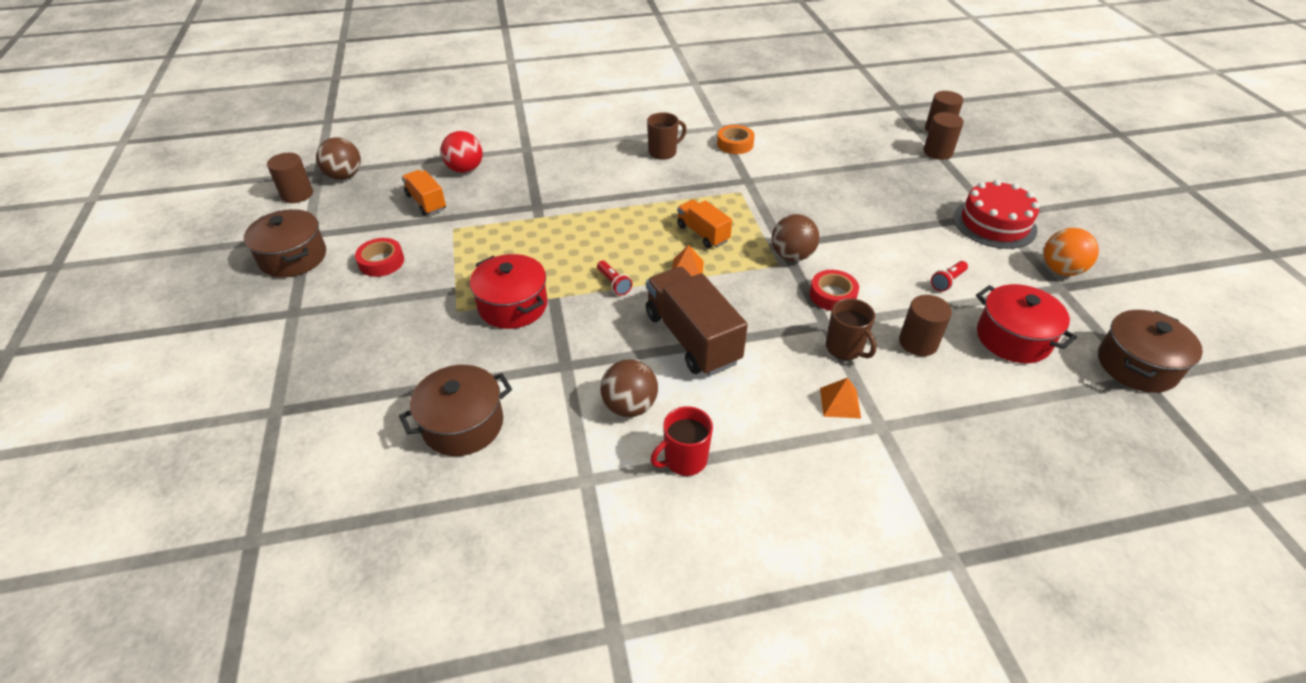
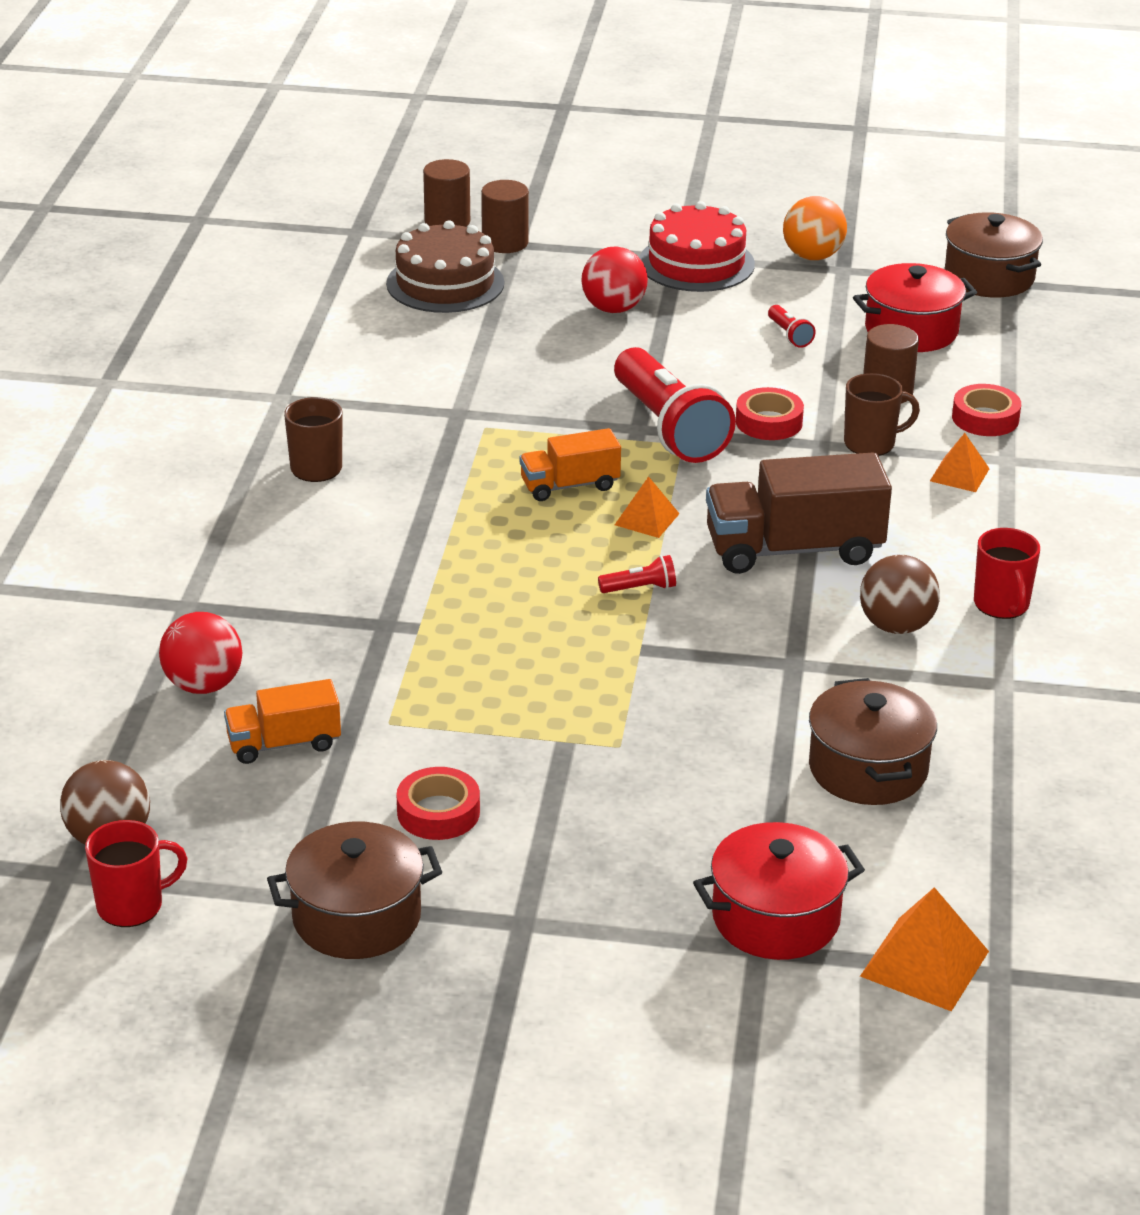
camera: 70 degrees left, 10 degrees down
brown cylinder [267,153,313,203] -> red mug [85,820,188,927]
red pot [470,254,548,329] -> red pot moved to [693,822,865,960]
orange tape [717,125,755,154] -> none
brown ball [772,214,819,261] -> red flashlight [614,347,736,463]
none -> brown cake [386,220,504,313]
none -> red ball [582,247,648,313]
none -> orange pyramid [860,887,989,1011]
none -> red tape [952,384,1021,436]

